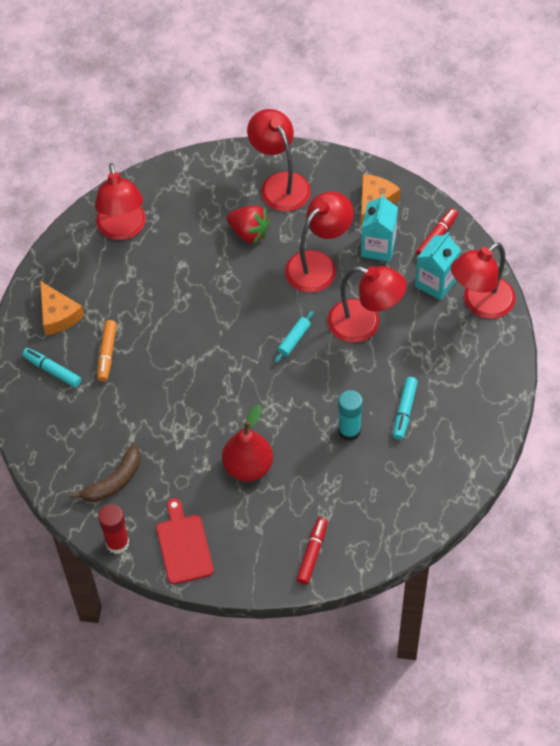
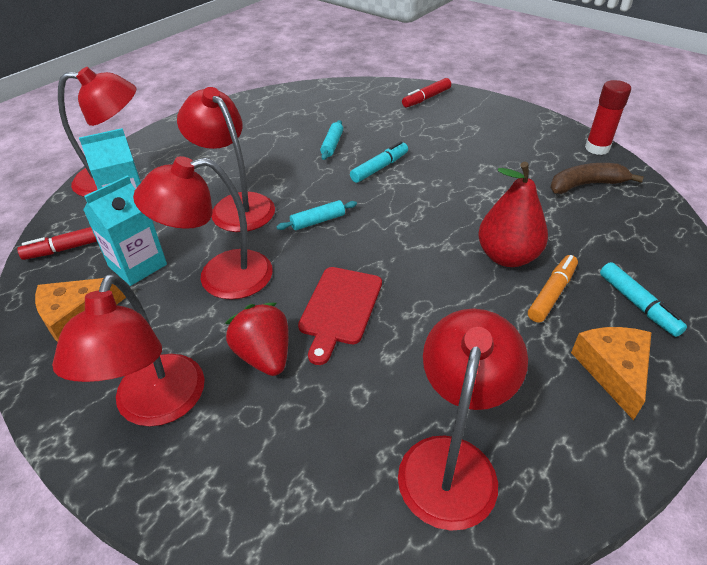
camera: 150 degrees left, 15 degrees down
red cutting board [156,498,214,584] -> red cutting board moved to [298,267,382,365]
red pear [222,405,273,482] -> red pear moved to [478,162,548,267]
turquoise glue stick [338,390,363,441] -> turquoise rolling pin [320,120,343,160]
turquoise marker [393,377,418,440] -> turquoise marker moved to [350,141,408,183]

